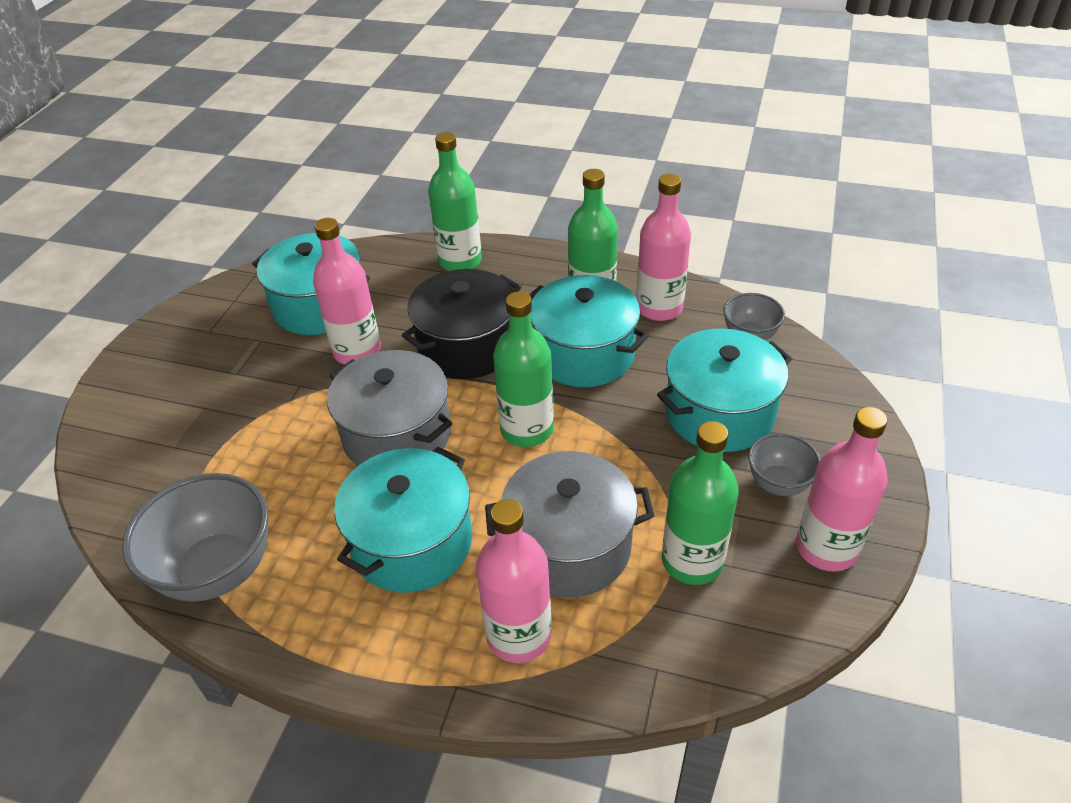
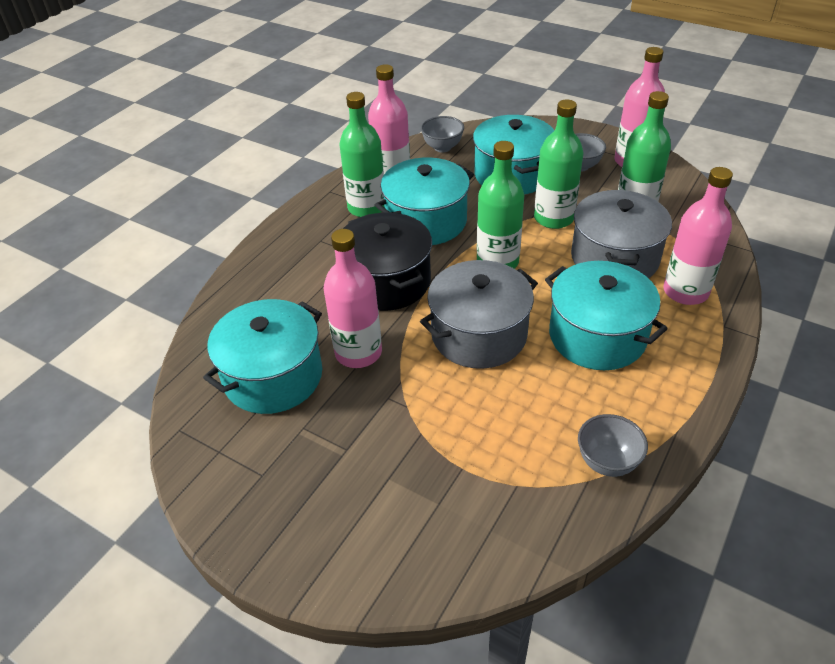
camera: 75 degrees left, 0 degrees up
grey bowl [122,473,269,602] -> grey bowl [578,414,648,477], size x0.55
green bottle [428,132,482,271] -> green bottle moved to [534,99,583,229]

